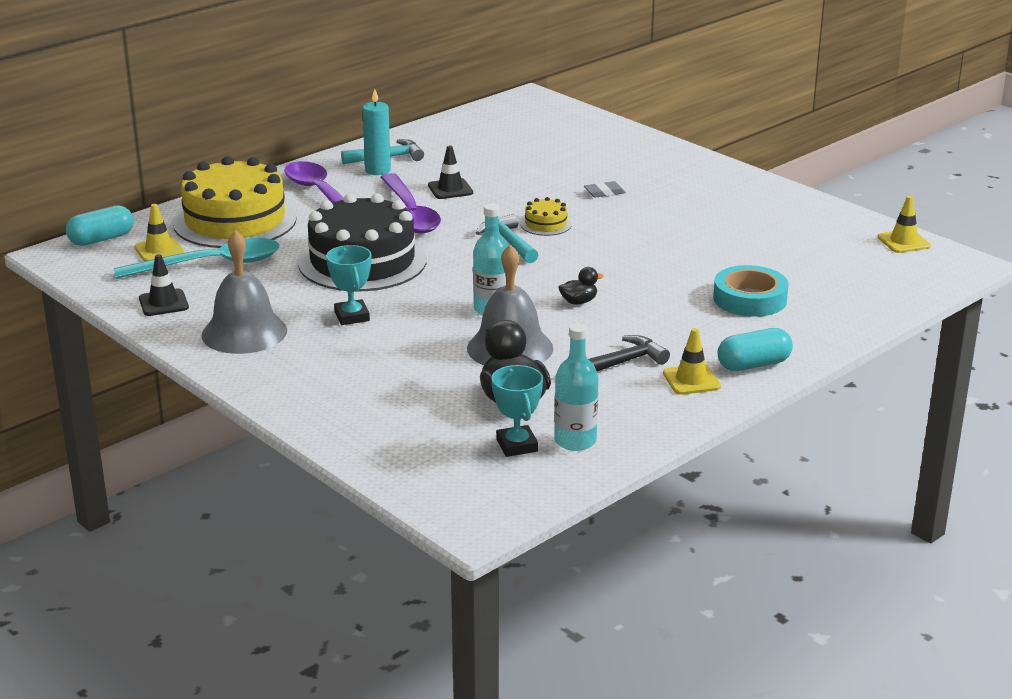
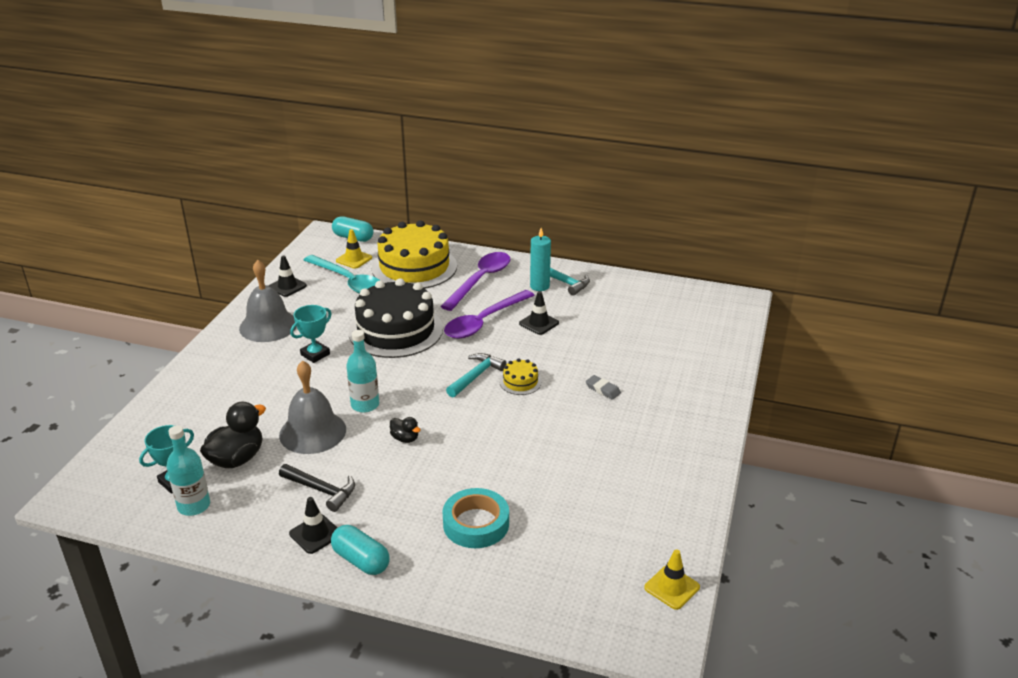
camera: 60 degrees right, 5 degrees up
yellow traffic cone [663,328,721,395] -> black traffic cone [289,497,337,554]

